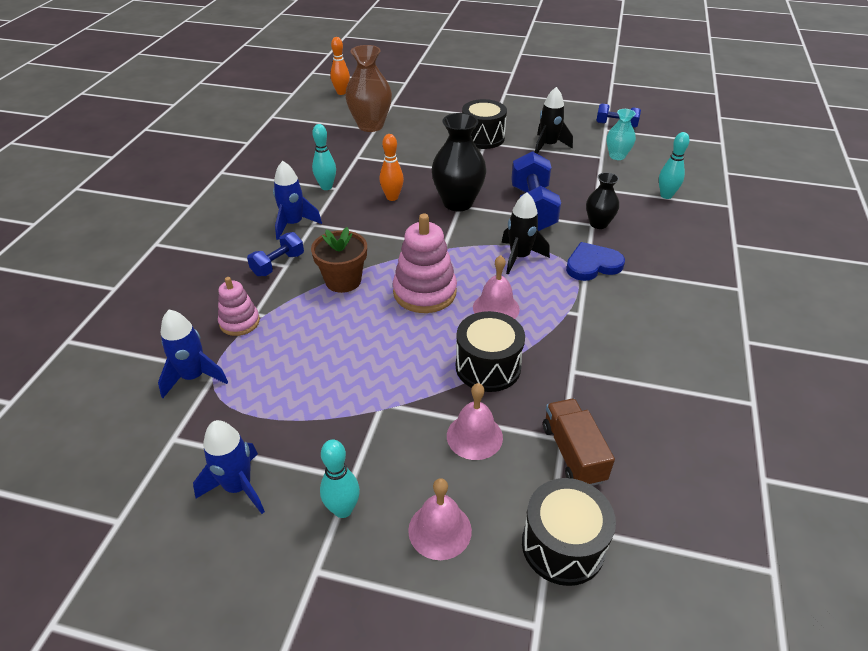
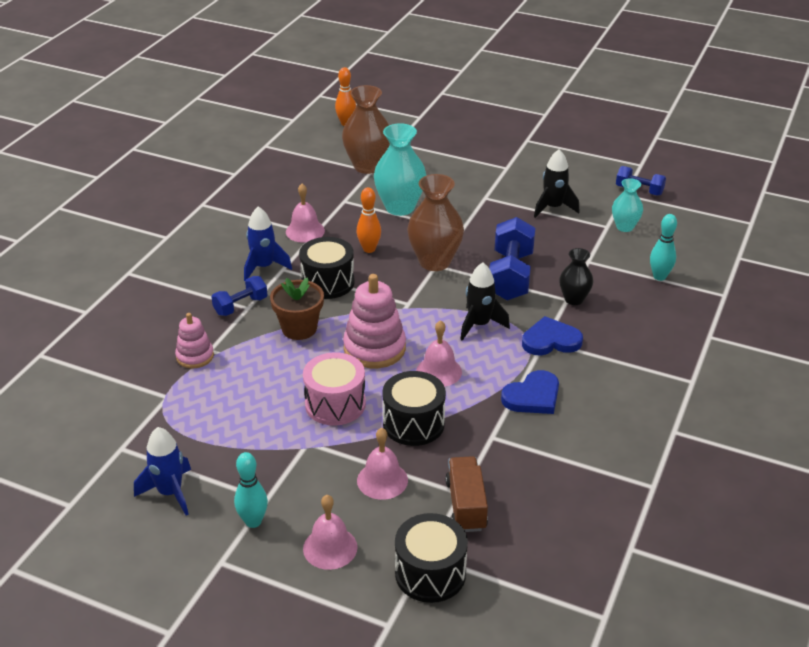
camera: 10 degrees right, 5 degrees down
blue rocket [158,310,228,398] -> none
turquoise bowling pin [312,124,336,190] -> pink bell [286,184,325,243]
black vase [432,113,487,211] -> brown vase [407,174,464,271]
black drum [462,99,507,149] -> black drum moved to [299,237,355,299]
none -> pink drum [303,352,366,426]
none -> turquoise vase [374,123,426,216]
none -> blue heart [501,370,559,414]

